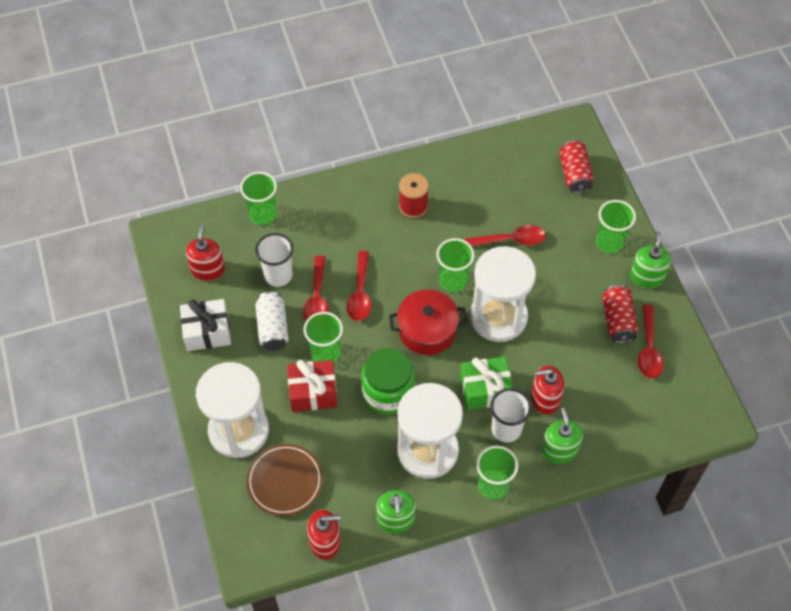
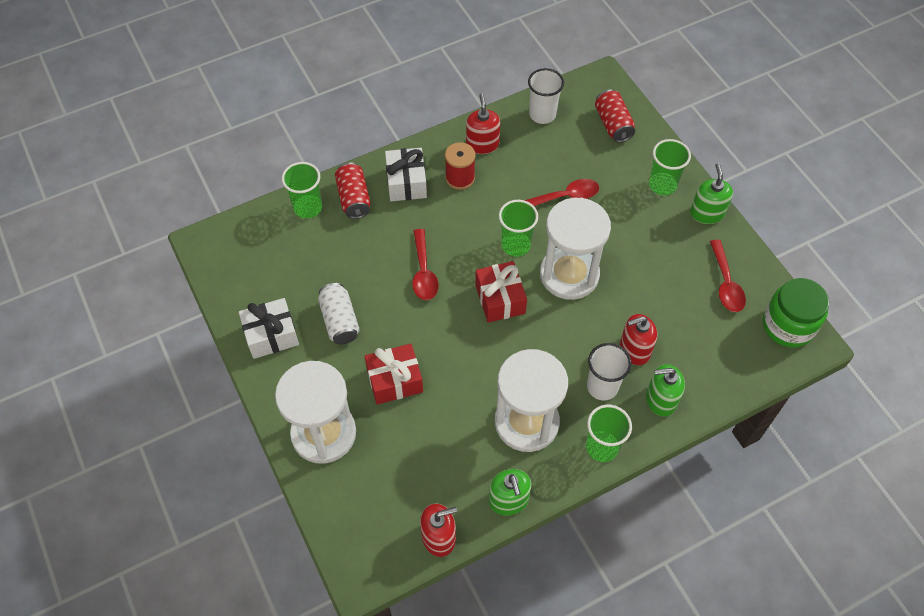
camera: 10 degrees left, 0 degrees up
red soap dispenser [186,224,225,281] -> red soap dispenser moved to [466,93,500,154]
brown plate [246,444,323,516] -> none
white cup [255,233,293,287] -> white cup moved to [528,68,564,124]
red spoon [303,255,328,320] -> none
green cup [304,312,343,364] -> none
green jar [361,348,415,414] -> green jar moved to [763,278,829,347]
red pot [389,290,467,355] -> red gift [475,261,527,323]
green gift [460,357,513,410] -> none
green soap dispenser [541,408,583,464] -> green soap dispenser turned 75 degrees counterclockwise [646,364,685,417]
red can [602,285,638,343] -> red can moved to [335,162,371,219]
none -> white gift [385,148,427,201]

